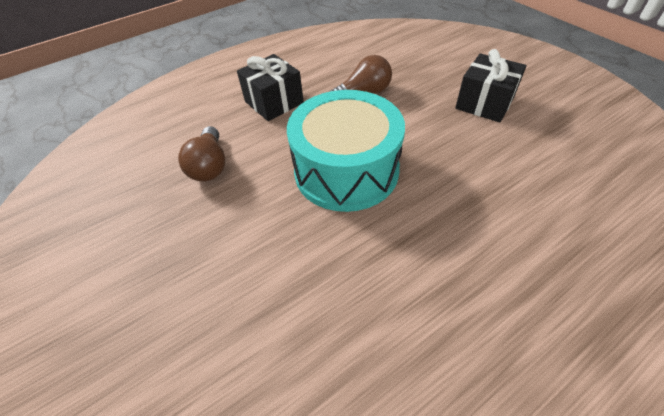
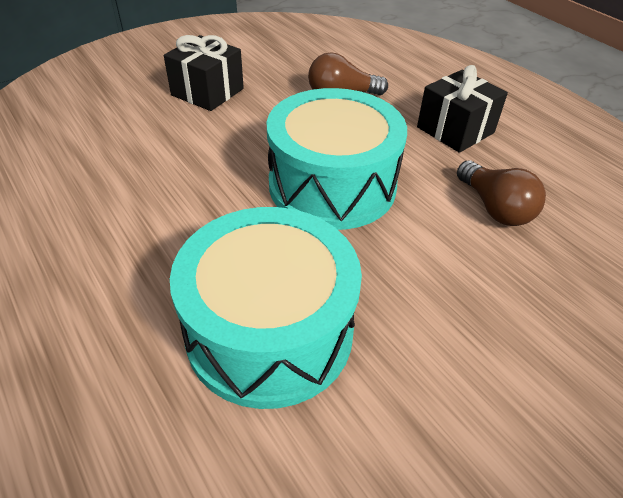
camera: 85 degrees right, 5 degrees down
black gift [455,49,527,122] -> black gift moved to [164,35,244,111]
none -> turquoise drum [170,207,362,409]

